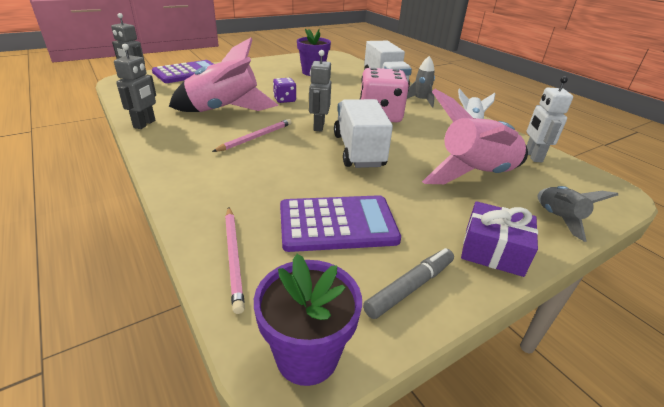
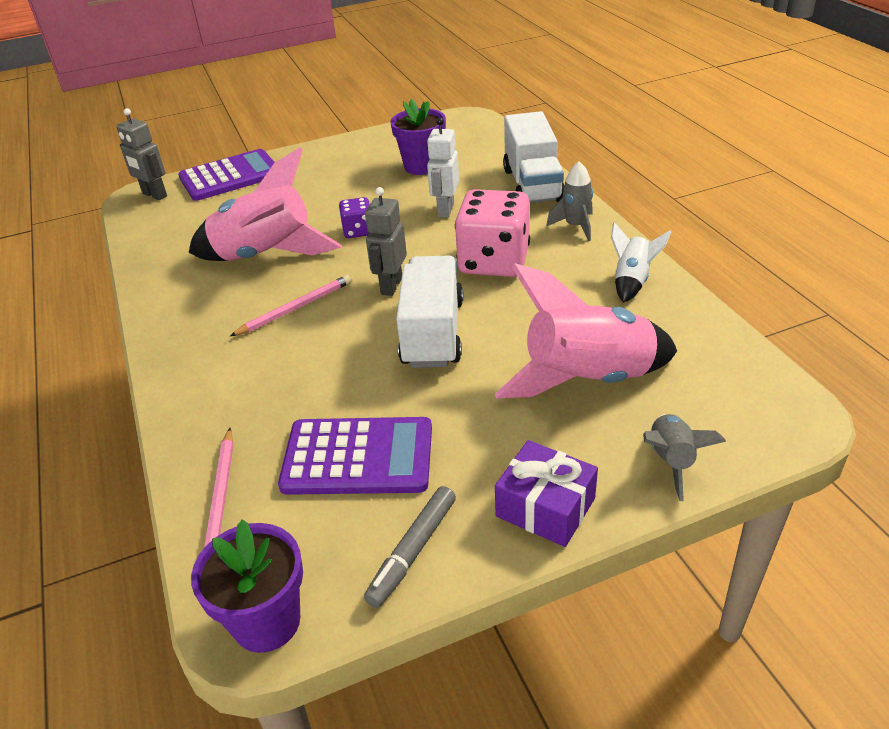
camera: 15 degrees right, 5 degrees up
grey robot [114,44,156,129] -> none
grey marker [363,248,454,319] -> grey marker turned 150 degrees clockwise [364,486,456,608]
white robot [526,77,573,162] -> white robot moved to [427,117,459,218]

